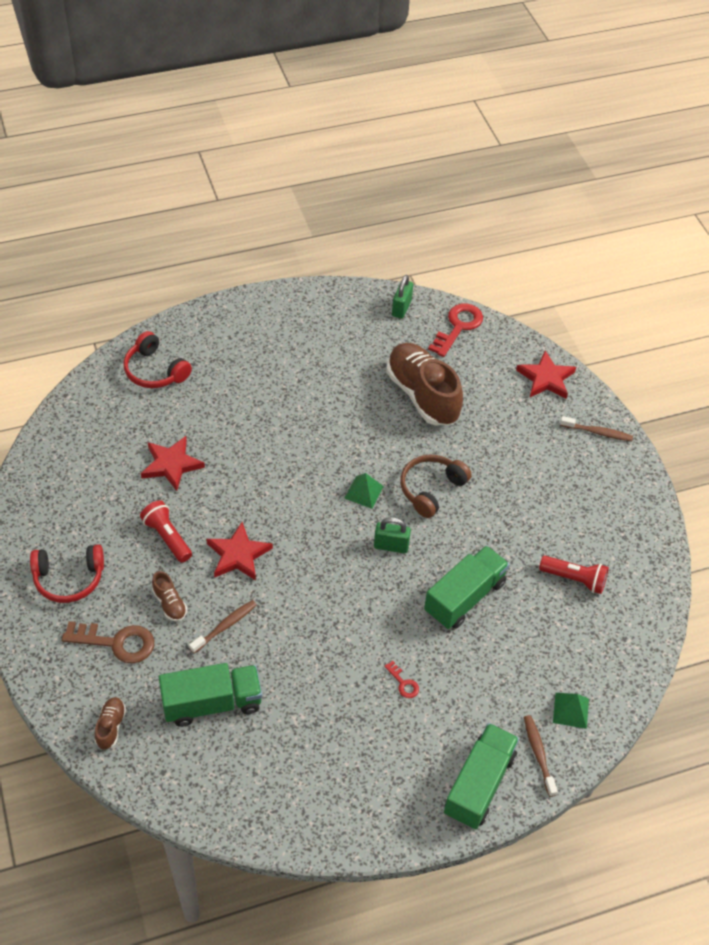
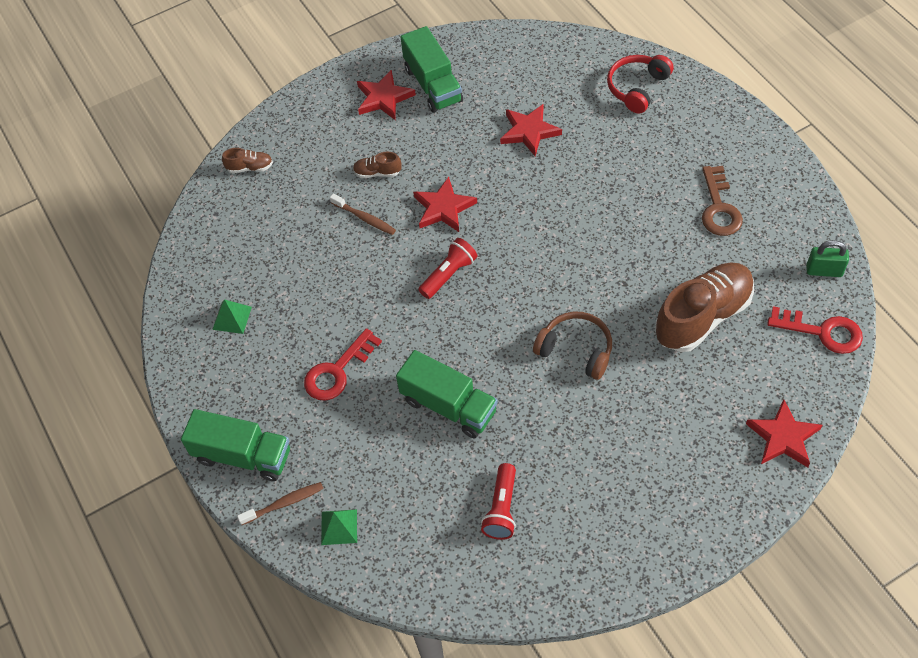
camera: 85 degrees right, 5 degrees up
red headphones [30,544,104,603] -> red star [357,69,416,120]
brown key [62,621,154,663] -> brown key moved to [702,166,743,236]
red flashlight [140,500,192,563] -> red flashlight moved to [418,238,477,299]
brown shoe [152,571,187,622] -> brown shoe turned 45 degrees clockwise [353,152,402,178]
green truck [159,663,262,727] -> green truck moved to [401,26,463,113]
green pyramid [344,473,384,509] -> green pyramid moved to [212,299,252,334]
green padlock [374,517,411,553] -> none
red key [384,661,419,698] -> red key [304,328,382,401], size x2.08
brown toothbrush [560,416,633,441] -> none

